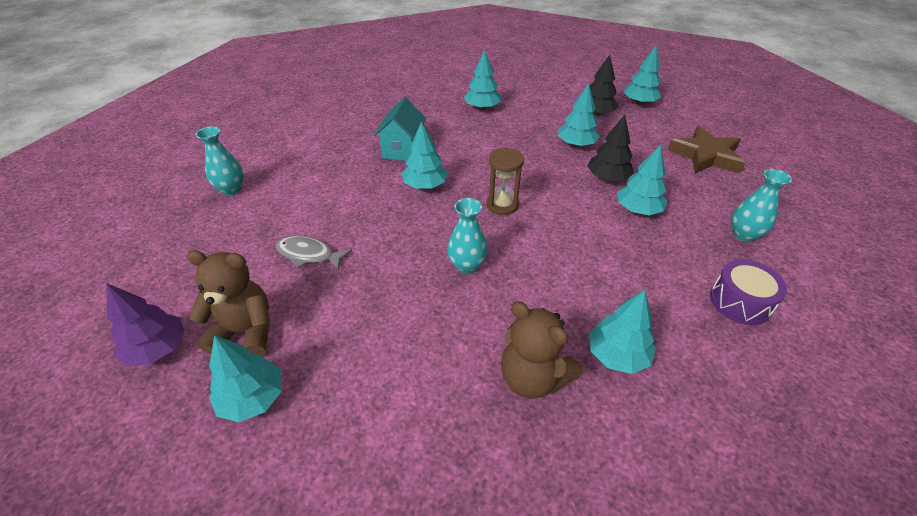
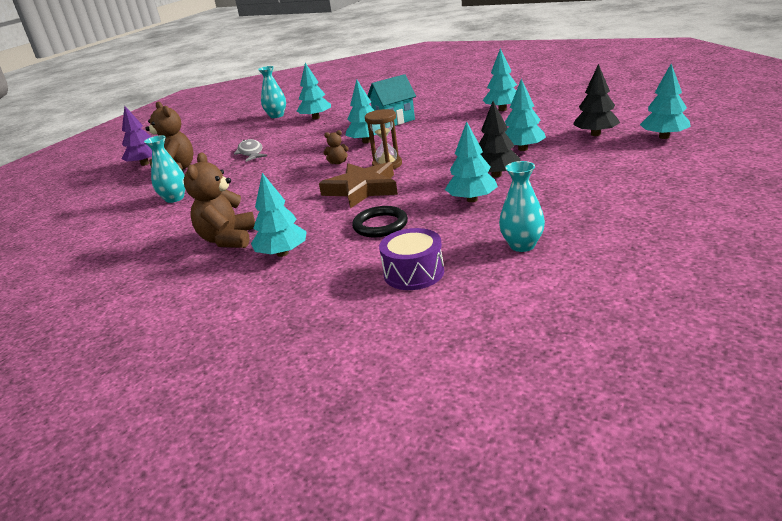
camera: 55 degrees right, 15 degrees down
turquoise tree [209,335,282,422] -> turquoise tree moved to [297,63,331,120]
turquoise vase [447,198,488,274] -> turquoise vase moved to [144,135,185,203]
brown star [668,126,745,174] -> brown star moved to [319,162,398,208]
none -> brown teddy bear [323,130,349,165]
none -> black ring [352,206,408,237]

